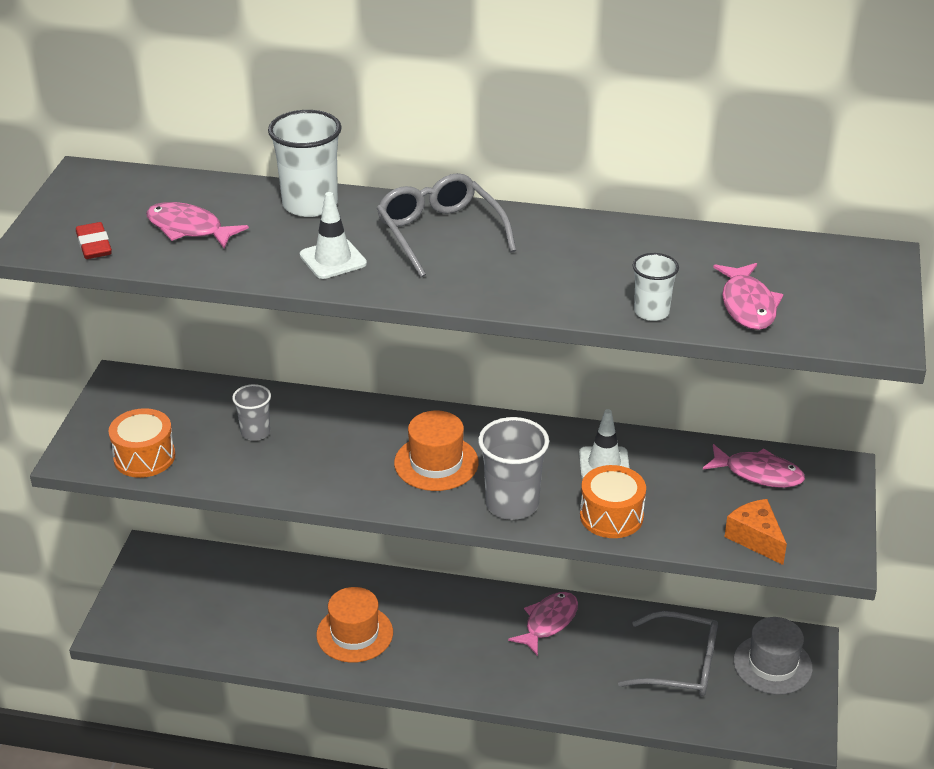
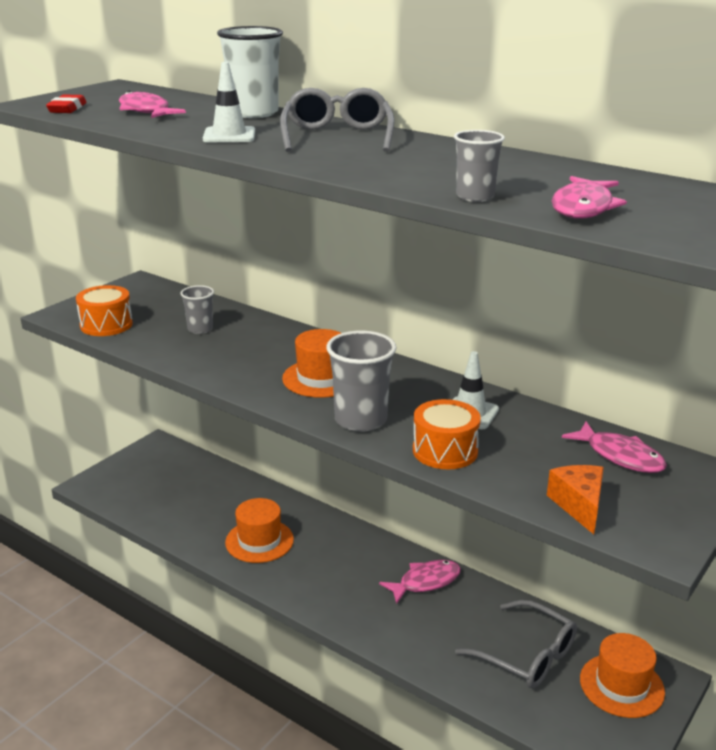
camera: 25 degrees right, 10 degrees down
white cup [633,253,679,321] -> grey cup [454,130,505,202]
grey hat [733,617,813,695] -> orange hat [580,633,665,718]

